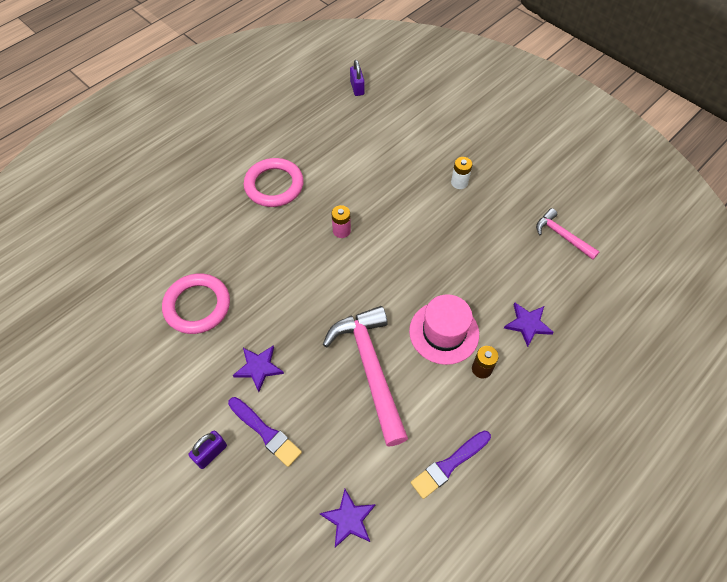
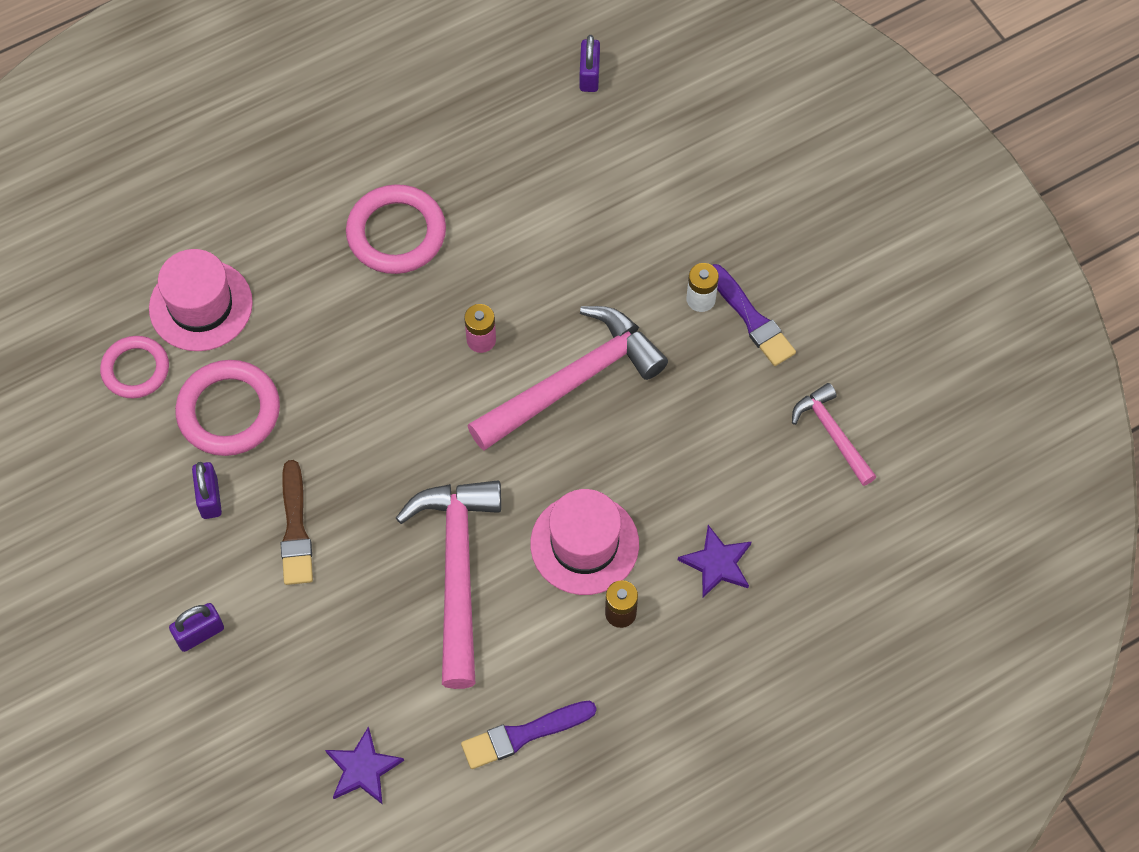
camera: 15 degrees right, 5 degrees up
purple brush [228,397,302,467] -> purple brush moved to [712,264,796,366]
purple star [233,345,284,392] -> brown brush [281,460,313,585]
none -> pink ring [100,336,169,398]
none -> pink hat [149,249,253,351]
none -> purple padlock [192,462,222,519]
none -> pink hammer [467,306,668,451]

